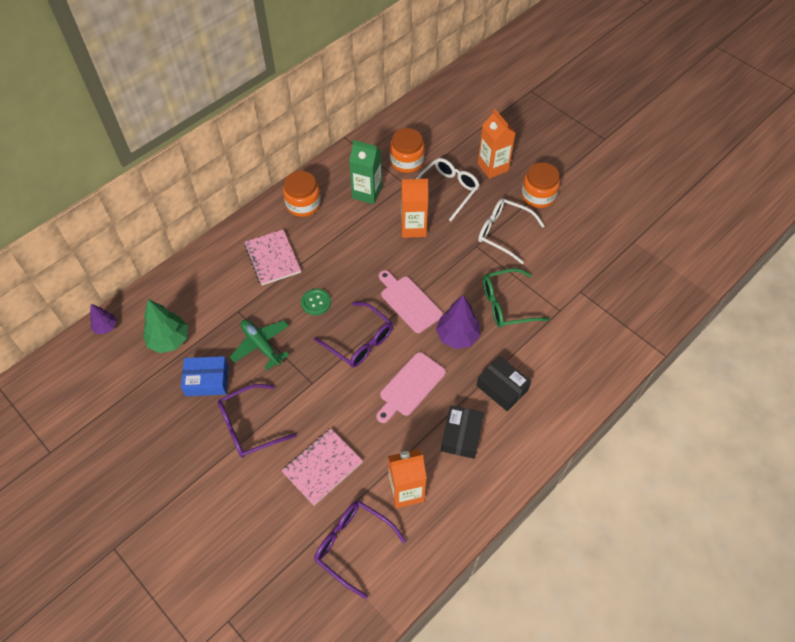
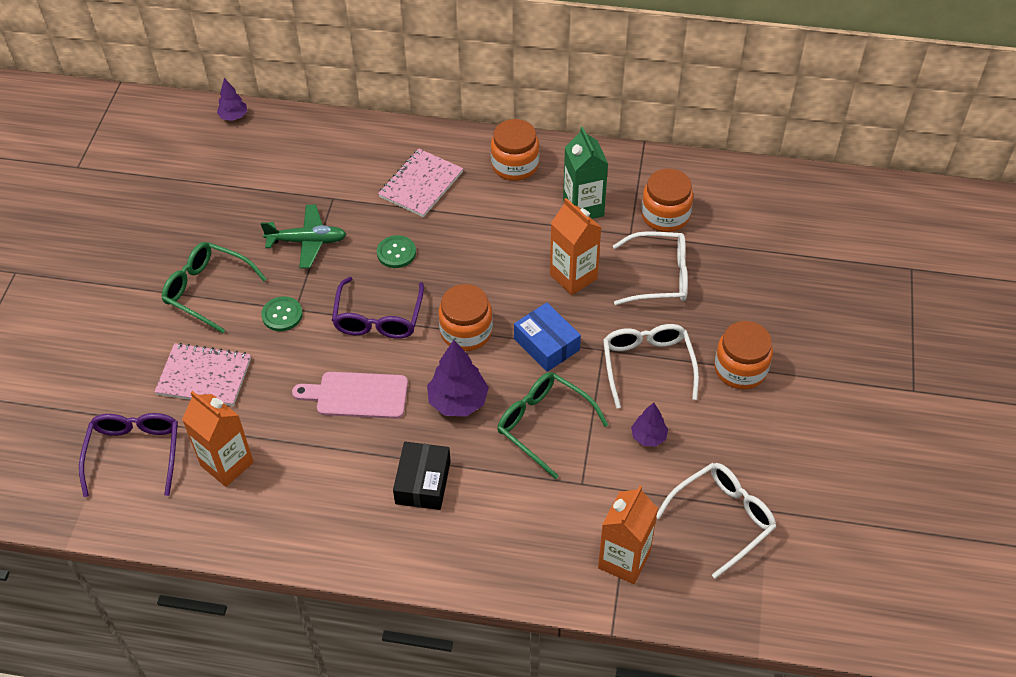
camera: 55 degrees right, 5 degrees down
green tree [143,299,188,353] -> none
blue box [181,356,229,396] -> blue box moved to [514,302,581,372]
purple glasses [218,384,297,458] -> green glasses [162,242,266,333]
green plane [230,319,289,370] -> green plane turned 75 degrees clockwise [261,205,347,268]
pink cutting board [379,270,443,333] -> orange jar [438,284,493,351]
black box [441,405,484,459] -> none
orange carton [478,109,515,179] -> orange carton moved to [598,485,658,584]
none -> green button [261,296,303,331]
none -> purple tree [631,403,668,446]
none -> white glasses [656,463,776,579]

